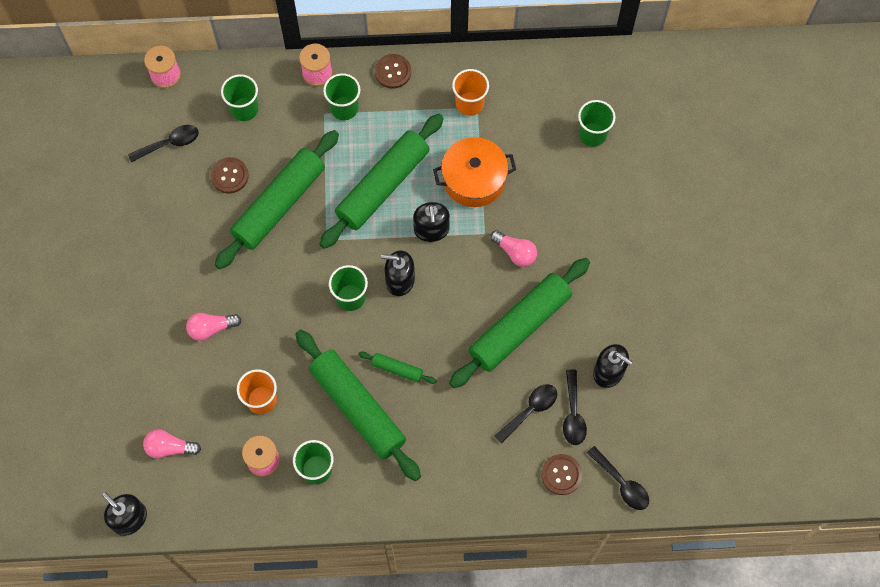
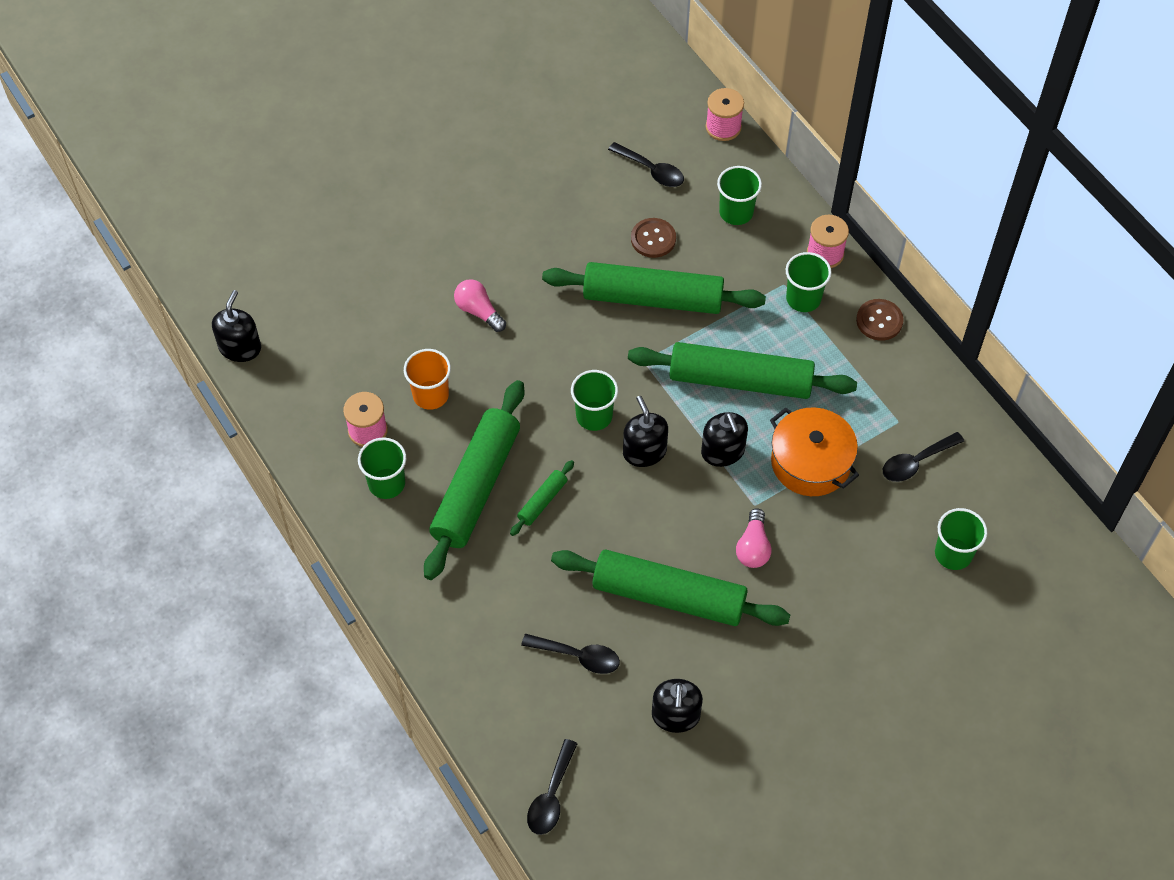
camera: 60 degrees right, 10 degrees down
pink light bulb [143,429,201,458] -> none
green rolling pin [358,352,437,384] -> green rolling pin turned 45 degrees clockwise [510,460,574,536]
black soap dispenser [413,202,450,242] -> black soap dispenser turned 75 degrees counterclockwise [701,412,748,467]
orange cup [452,69,489,116] -> none
brown button [541,454,582,495] -> none
black spoon [563,370,587,445] -> black spoon moved to [883,432,964,482]

